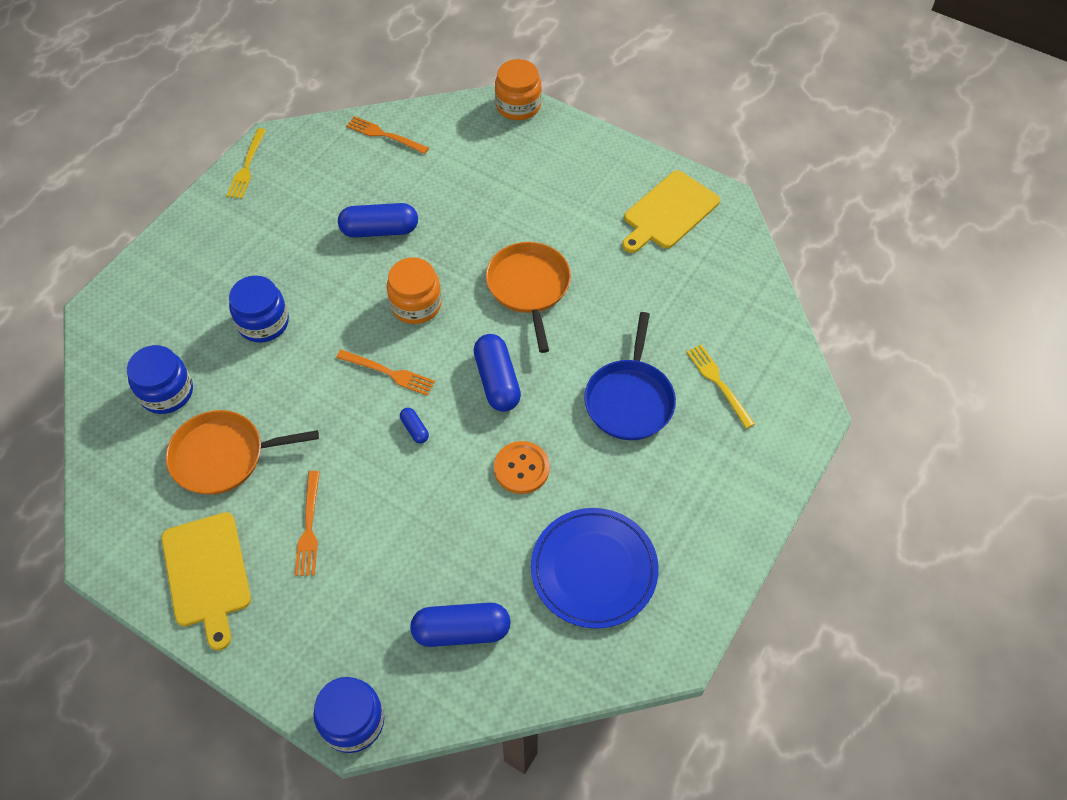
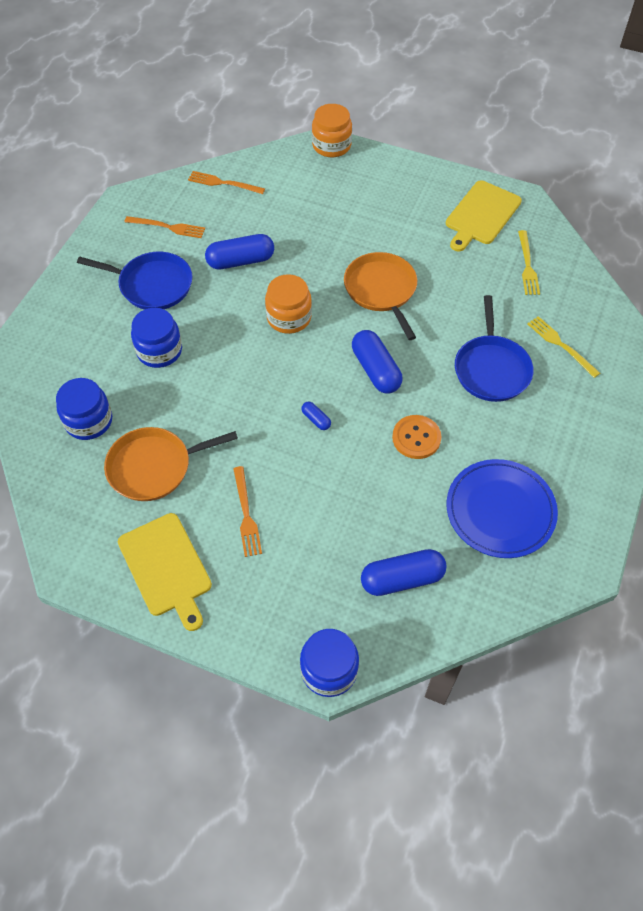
camera: 10 degrees left, 0 degrees up
yellow fork [227,128,266,199] -> yellow fork moved to [518,230,540,295]
orange fork [336,350,435,396] -> orange fork moved to [125,216,205,238]
none -> blue pan [77,252,192,310]

